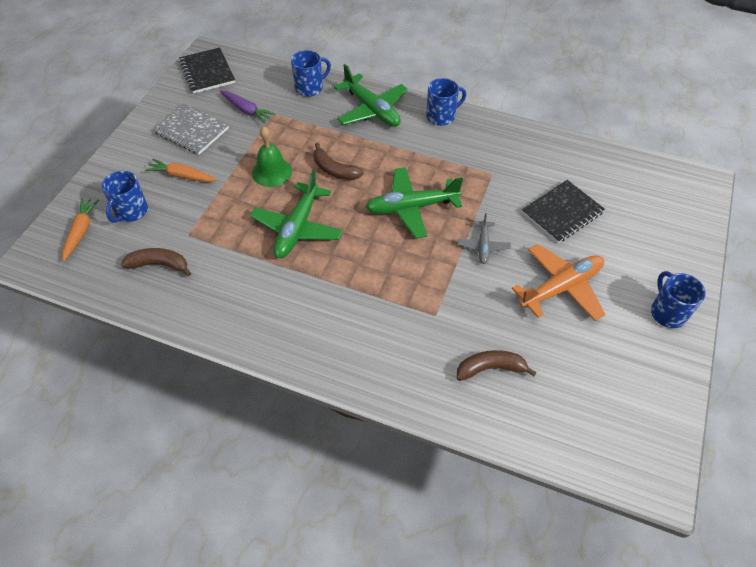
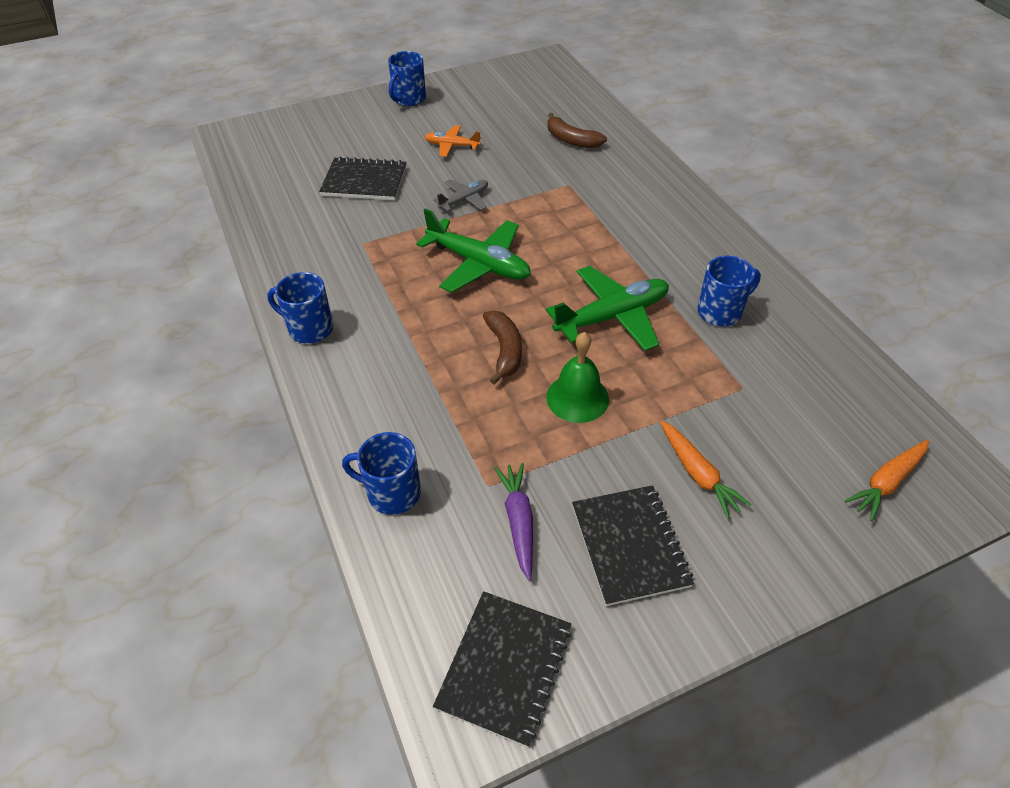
camera: 135 degrees left, 5 degrees down
blue mug [102,171,148,223] -> blue mug moved to [697,256,761,326]
brown banana [121,248,191,277] -> none
grey notebook [153,103,229,155] -> black notebook [572,485,694,606]
green plane [334,64,408,127] -> none
orange plane [512,244,605,321] -> orange plane [425,125,481,157], size x0.55

